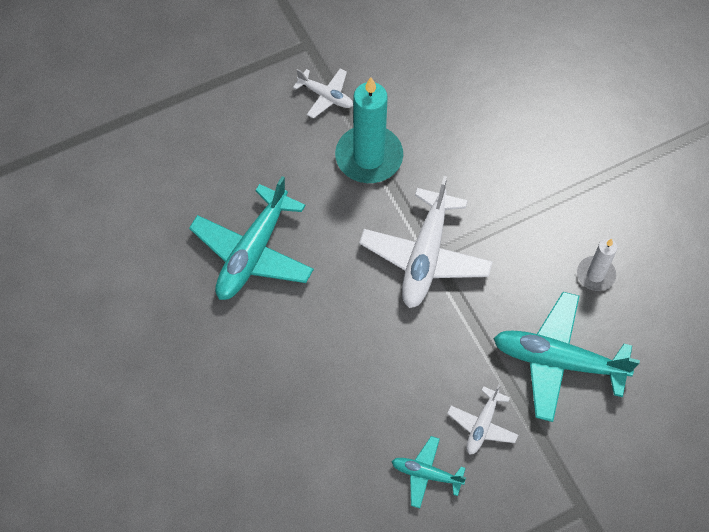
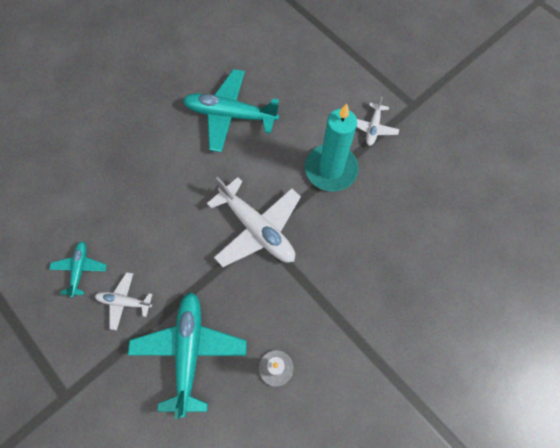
camera: 75 degrees right, 5 degrees up
white plane [359,176,493,308] -> white plane turned 135 degrees counterclockwise [207,177,301,267]

